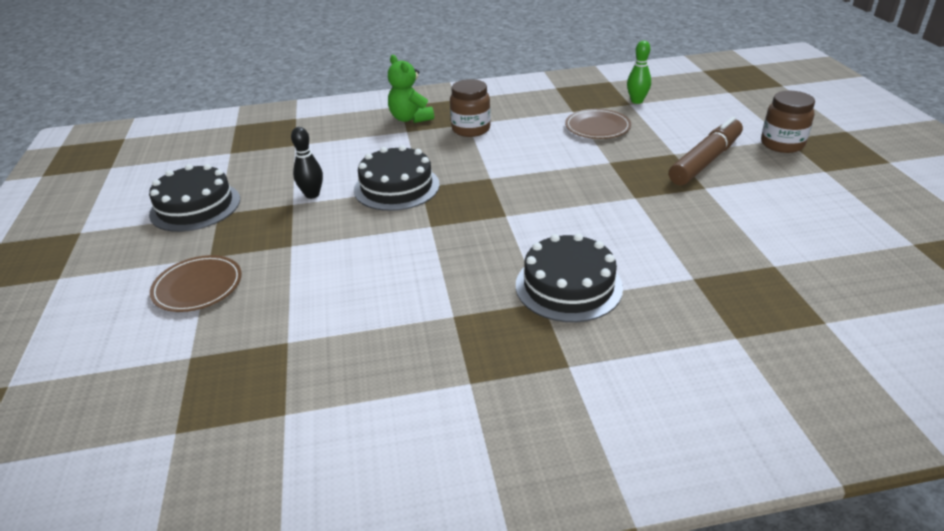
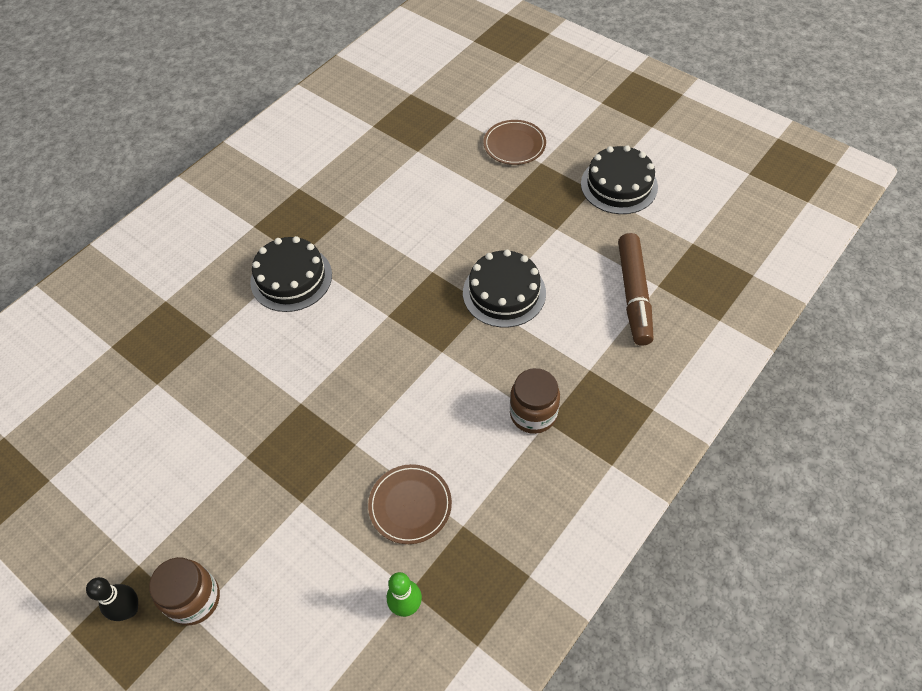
camera: 140 degrees right, 20 degrees up
black bowling pin [291,127,323,199] -> black bowling pin moved to [86,577,138,621]
green teddy bear [388,55,434,123] -> none
brown marker [669,117,743,185] -> brown marker moved to [618,233,654,346]

